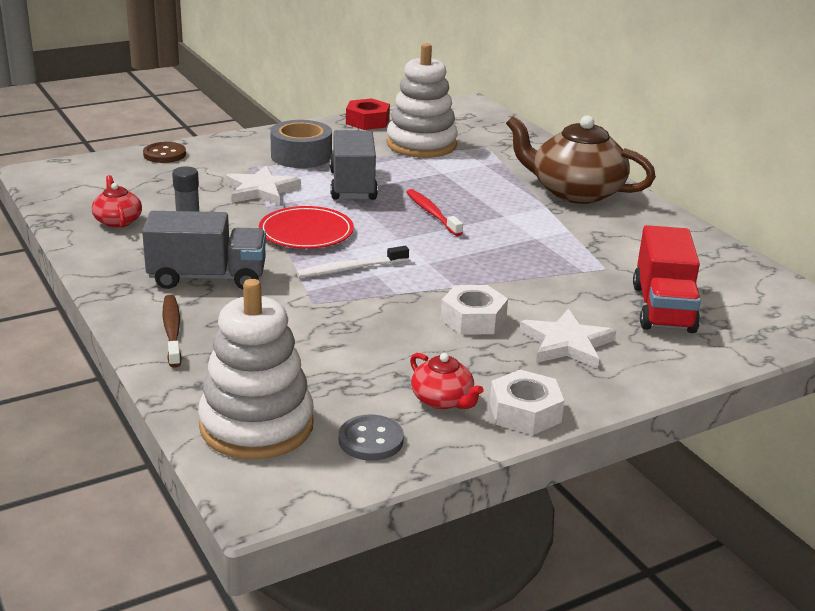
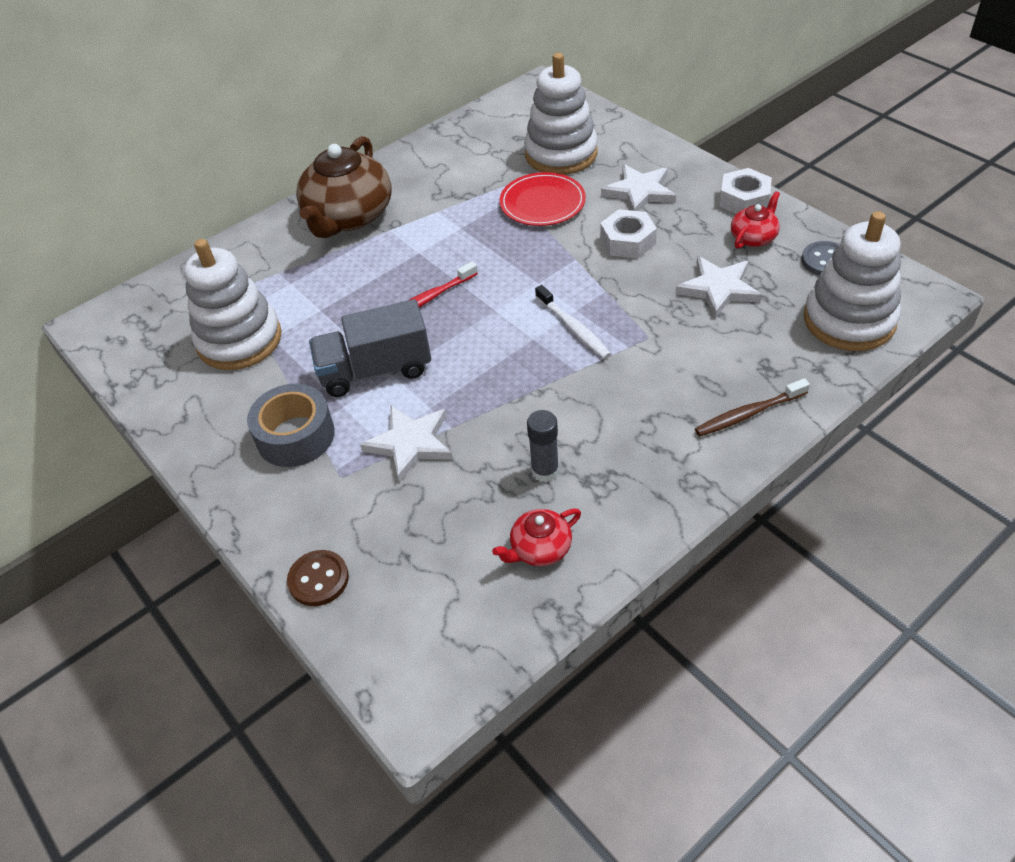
camera: 95 degrees left, 20 degrees up
grey truck [142,211,266,290] -> none
red plate [259,206,354,249] -> red plate moved to [500,172,586,226]
red nut [346,98,390,130] -> none
red truck [633,225,701,333] -> white stacking toy [524,53,598,175]
none -> white star [675,256,762,318]

